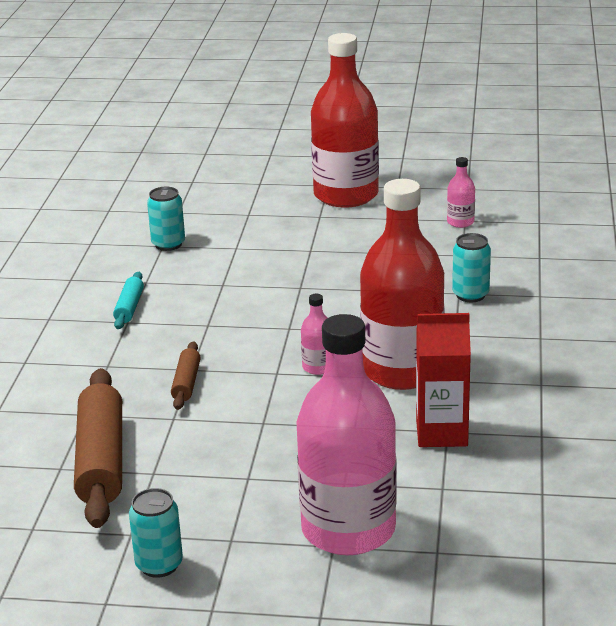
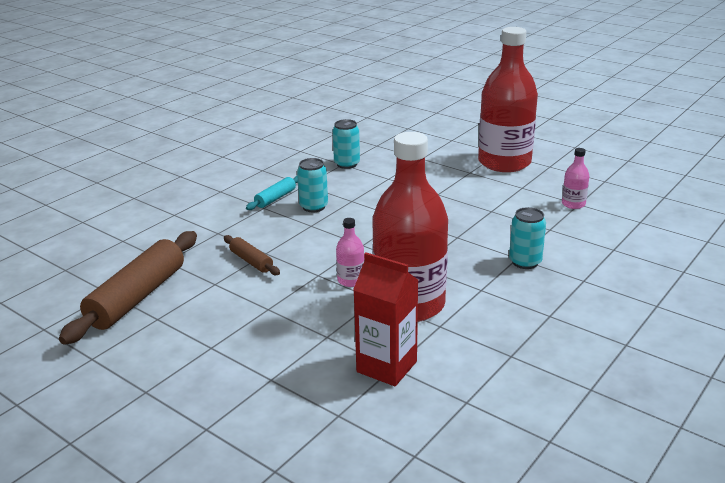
camera: 30 degrees right, 0 degrees up
turquoise can [129,488,183,578] -> turquoise can moved to [297,158,328,212]
brown rolling pin [171,341,201,410] -> brown rolling pin turned 75 degrees counterclockwise [224,235,280,275]
pink bottle [296,314,397,555] -> none

